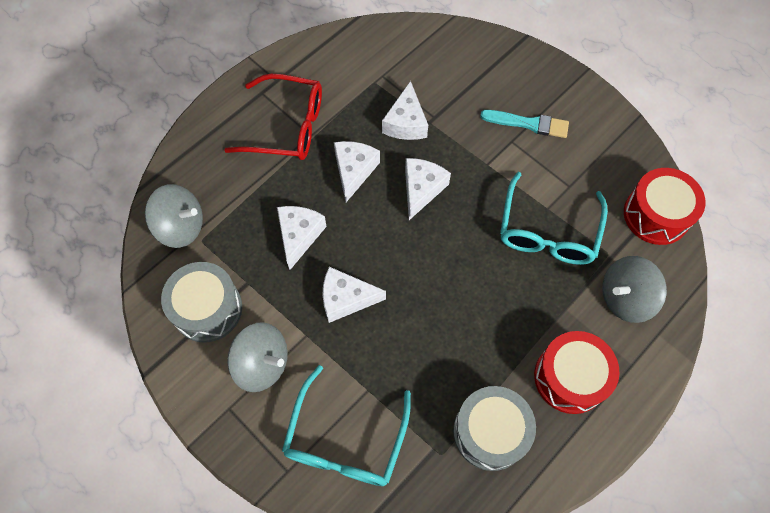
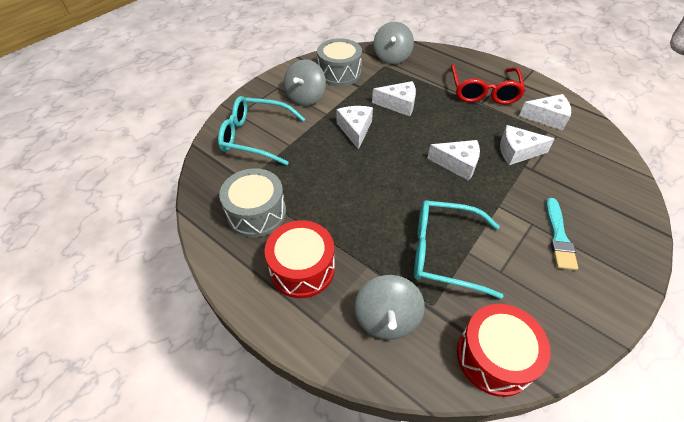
camera: 85 degrees right, 15 degrees down
white cheese [334,141,380,202] -> white cheese moved to [519,94,571,131]
grey spinning top [602,256,667,323] -> grey spinning top turned 150 degrees counterclockwise [354,275,425,340]

